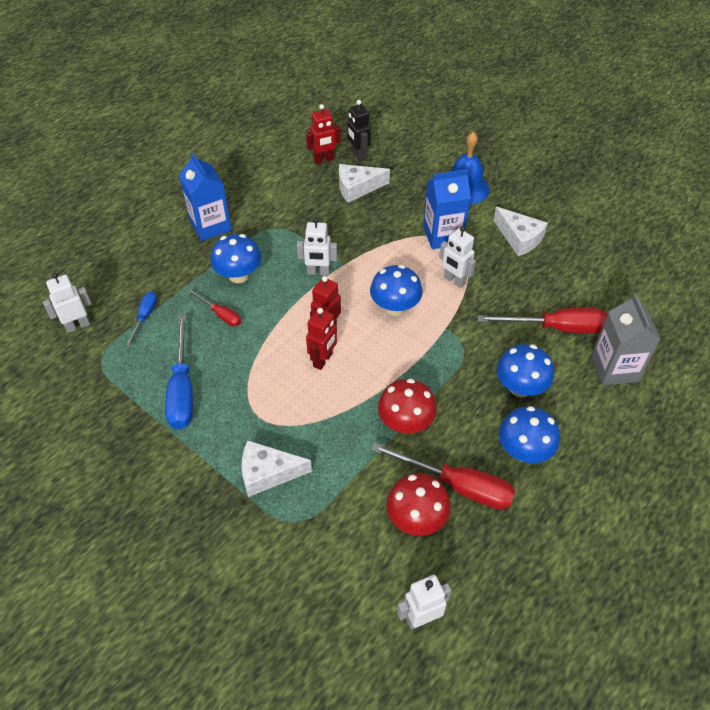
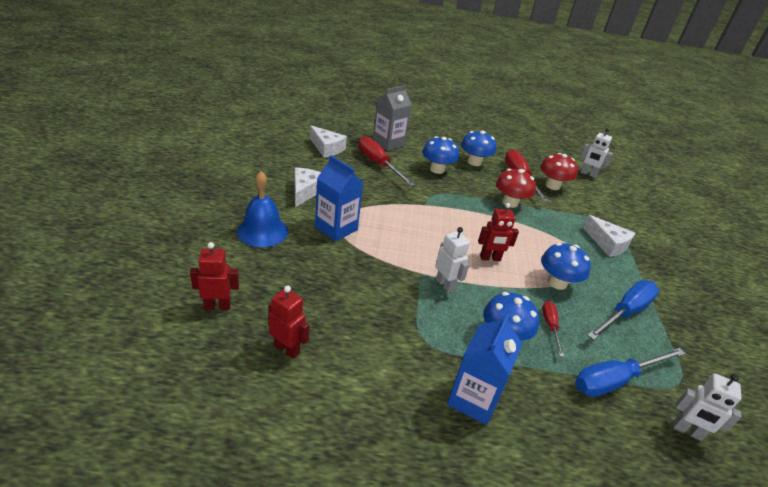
camera: 130 degrees left, 15 degrees down
blue screwdriver [126,292,157,347] -> blue screwdriver [575,348,686,397], size x1.83
red robot [306,308,337,370] -> red robot moved to [190,242,239,310]
white cheese [339,164,390,203] -> white cheese moved to [310,125,347,157]
black robot [347,100,371,161] -> none
blue mushroom [370,265,423,316] -> blue mushroom moved to [541,243,591,290]
white robot [439,226,476,288] -> none

